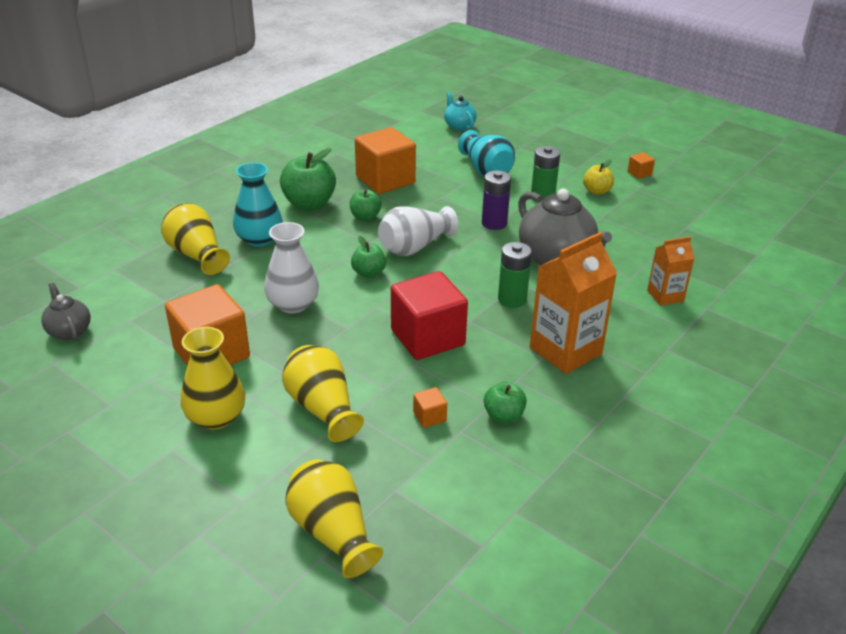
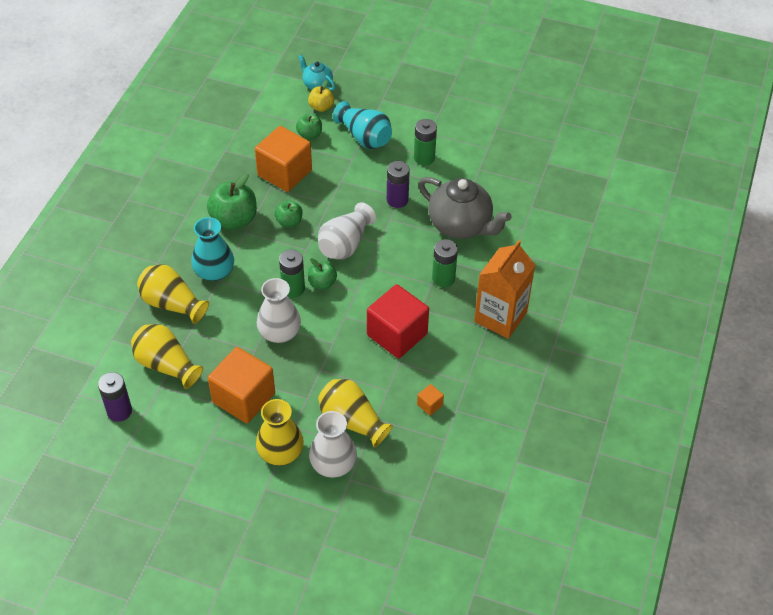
camera: 20 degrees left, 15 degrees up
grey teapot [41,283,91,341] -> purple battery [98,372,132,422]
yellow vase [285,459,383,578] -> yellow vase moved to [131,324,203,389]
green apple [484,382,527,423] -> green apple moved to [296,114,322,140]
yellow apple [583,159,614,195] -> yellow apple moved to [308,80,334,112]
orange cube [628,152,655,179] -> none
orange carton [647,237,695,306] -> none
none -> green battery [279,249,305,298]
none -> white vase [309,411,357,478]

